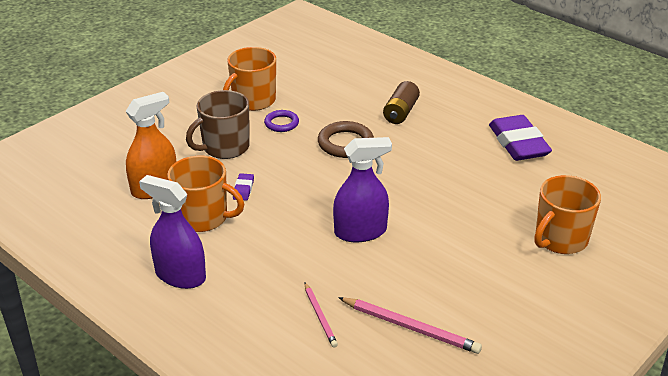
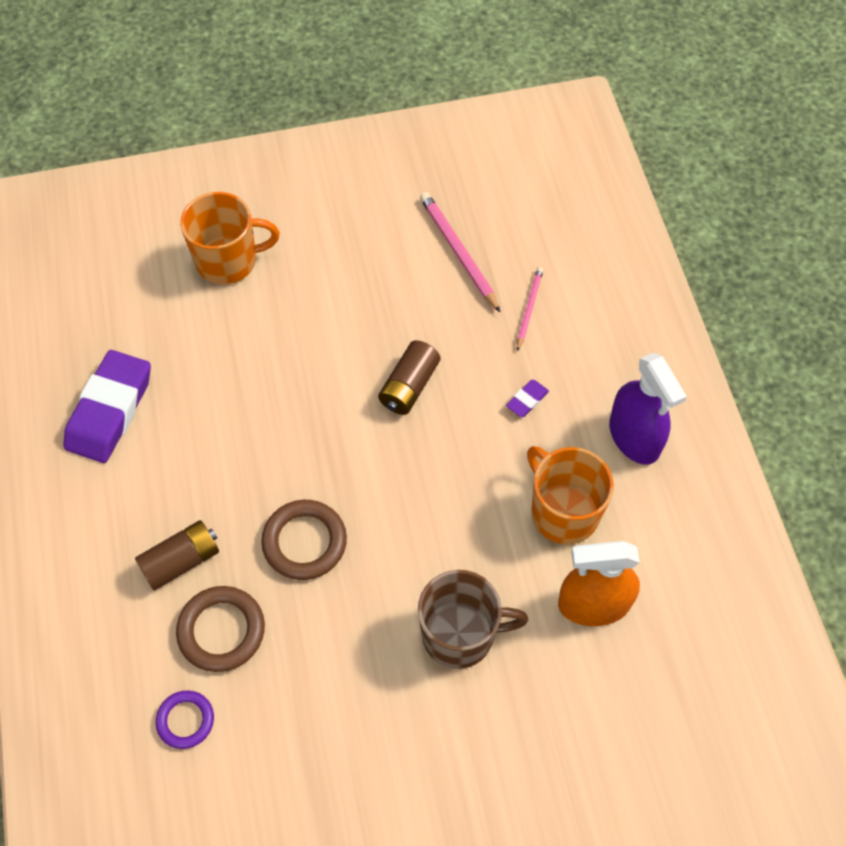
camera: 145 degrees left, 25 degrees up
orange mug [223,47,276,111] -> none
purple eraser [233,173,254,201] -> purple eraser moved to [506,380,549,417]
purple ring [264,110,299,132] -> purple ring moved to [156,690,214,749]
purple spray bottle [333,137,392,242] -> brown battery [378,340,440,415]
none -> brown ring [176,586,265,672]

